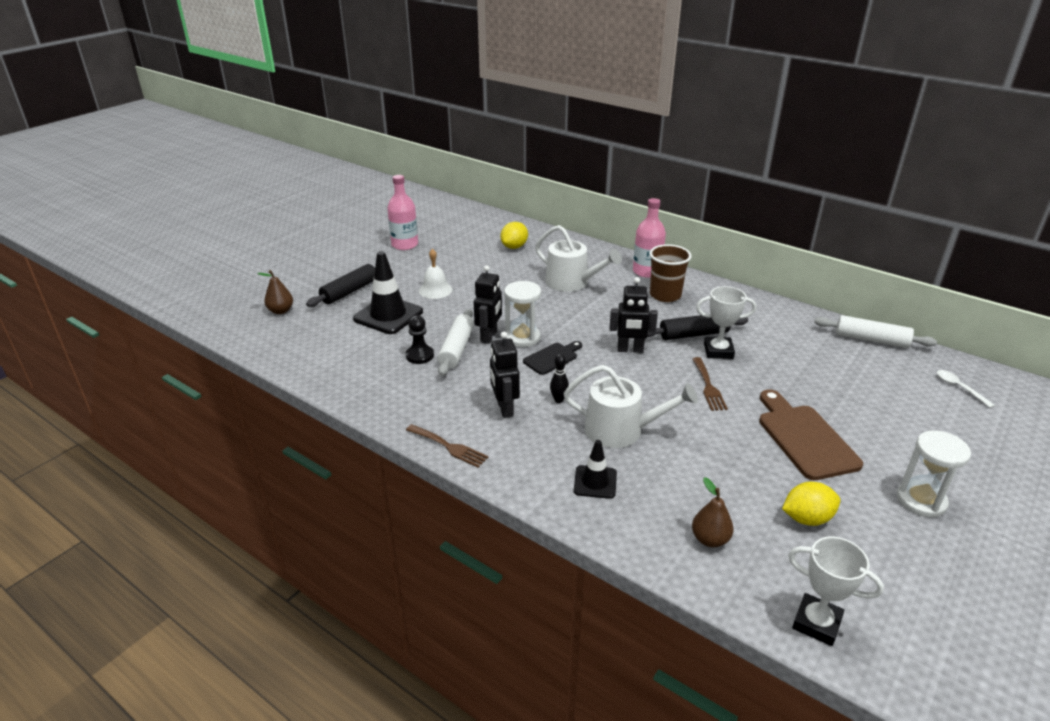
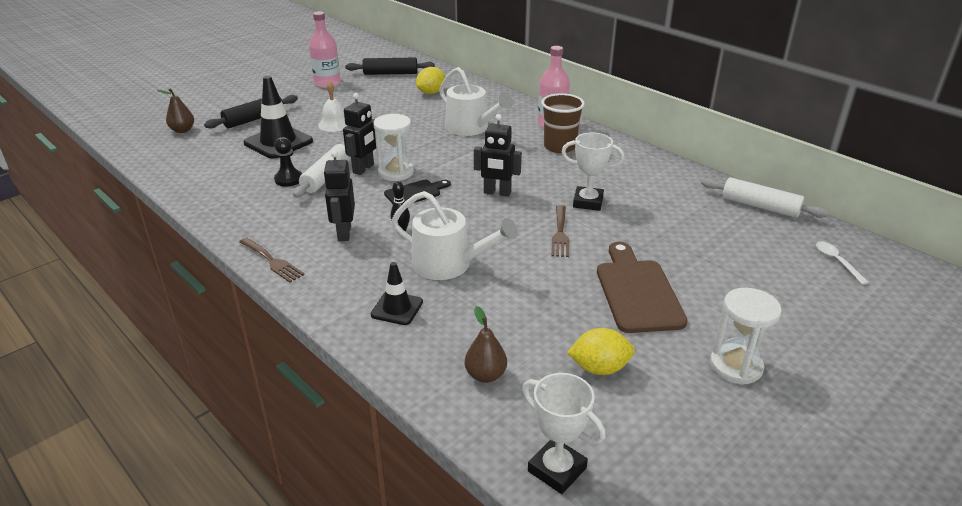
camera: 10 degrees right, 0 degrees up
black rolling pin [647,315,748,340] -> black rolling pin moved to [345,58,435,75]

